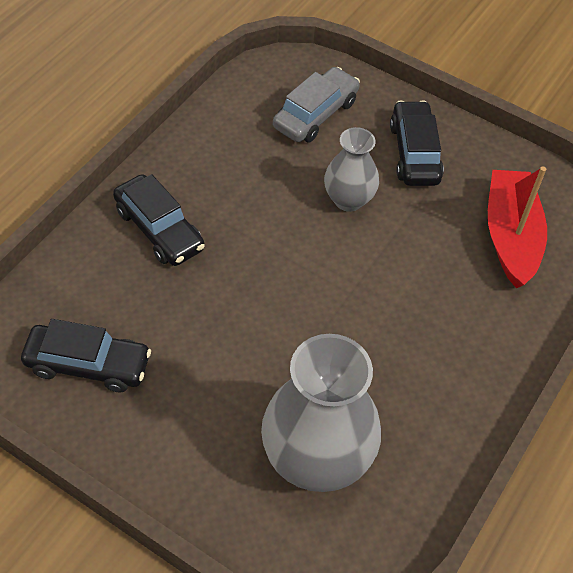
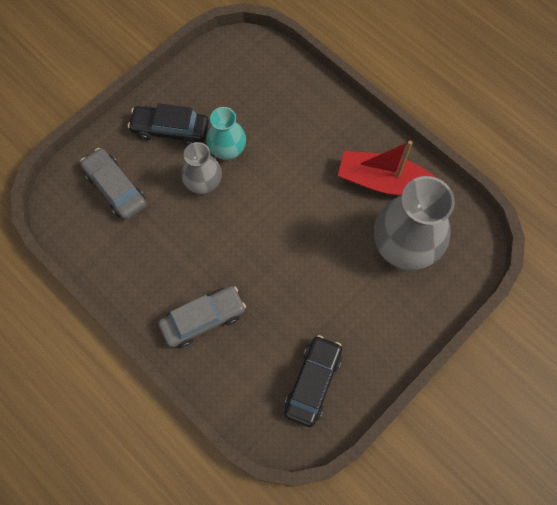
camera: 75 degrees left, 15 degrees up
black car [113,174,205,266] -> grey car [158,286,246,348]
red boat [488,167,547,288] -> red boat moved to [338,141,436,195]
none -> turquoise vase [206,107,246,160]

